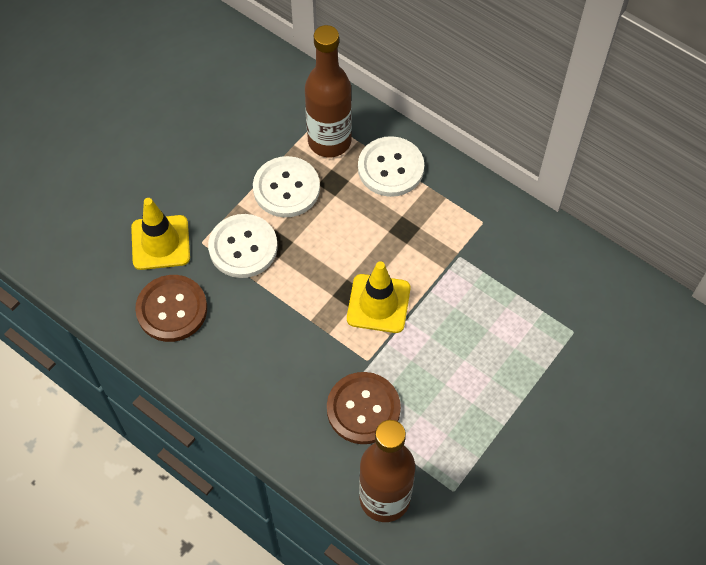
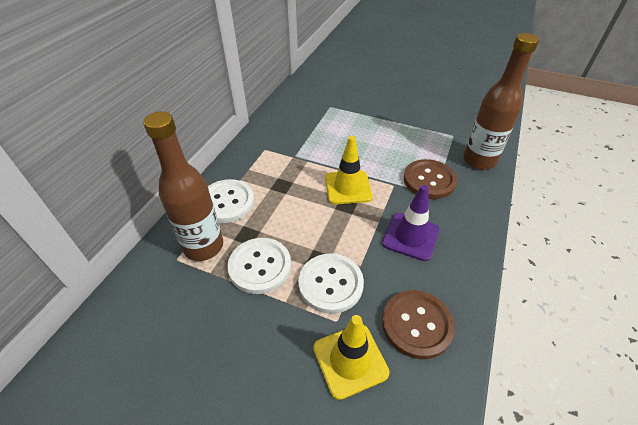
camera: 105 degrees left, 15 degrees down
none -> purple traffic cone [382,185,439,261]

